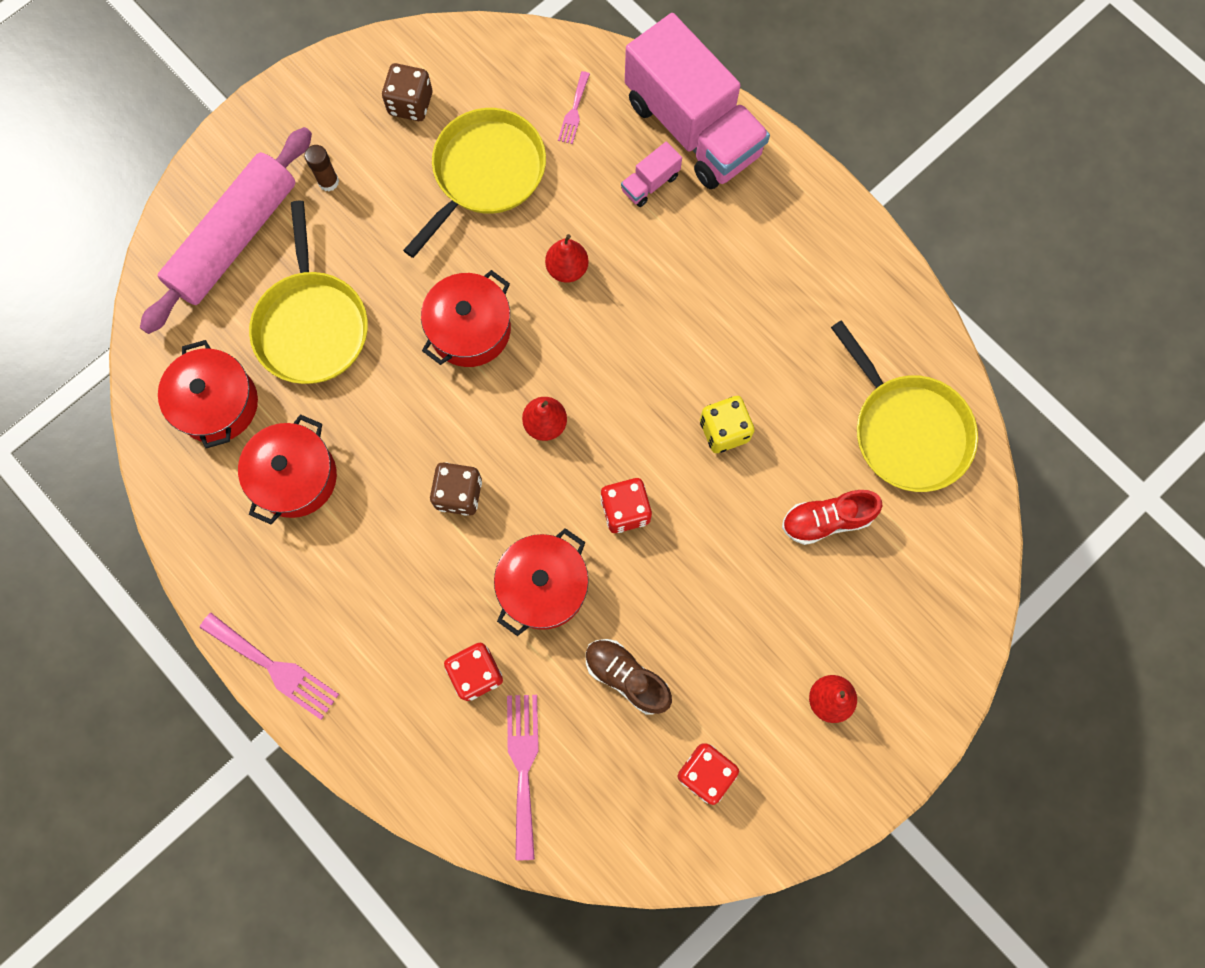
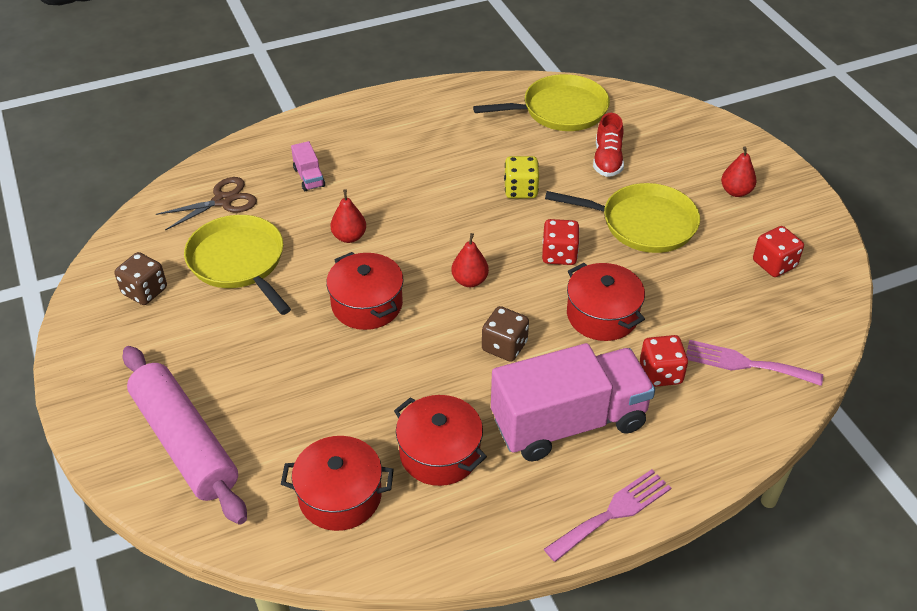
camera: 70 degrees left, 30 degrees down
yellow pan [249,201,368,384] -> yellow pan moved to [545,183,700,253]
brown glue stick [304,145,339,192] -> none
pink fork [558,71,590,144] -> brown scissors [156,177,257,230]
brown shoe [586,639,672,715] -> none
pink truck [625,13,770,189] -> pink truck moved to [491,343,655,461]

